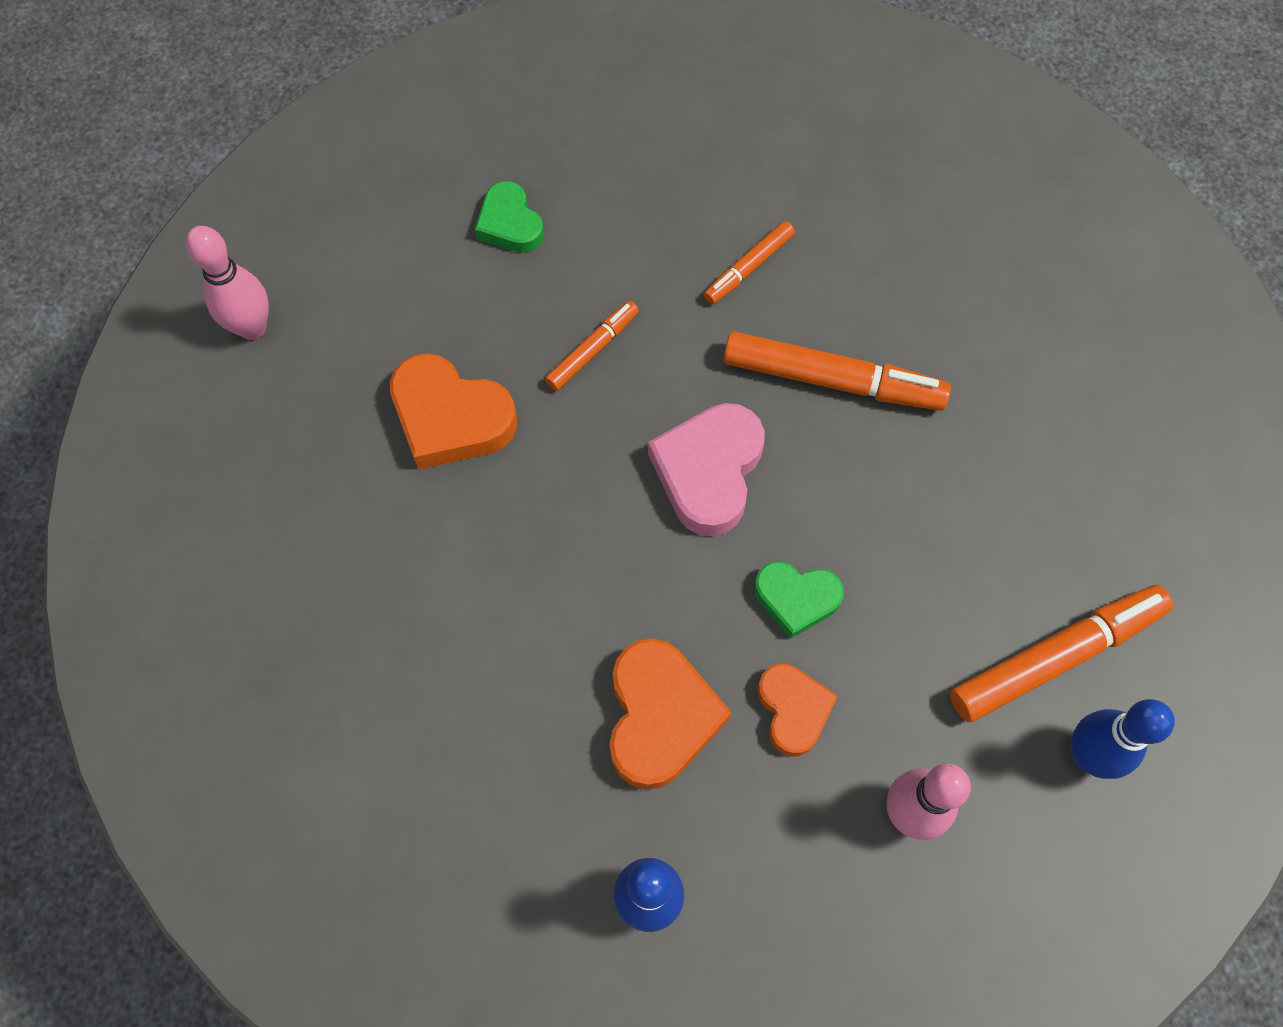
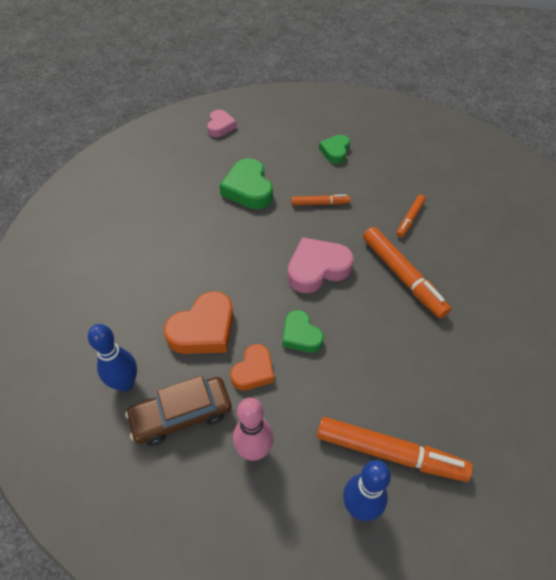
camera: 45 degrees right, 15 degrees down
pink bowling pin [186,226,269,340] -> pink heart [207,110,237,137]
orange heart [390,353,517,469] -> green heart [219,158,273,209]
orange marker [704,221,795,304] -> orange marker turned 60 degrees counterclockwise [397,195,426,238]
none -> brown car [125,376,232,446]

